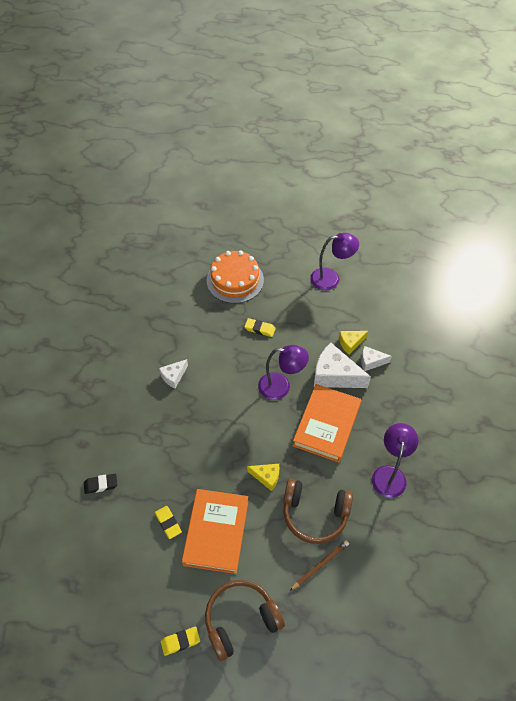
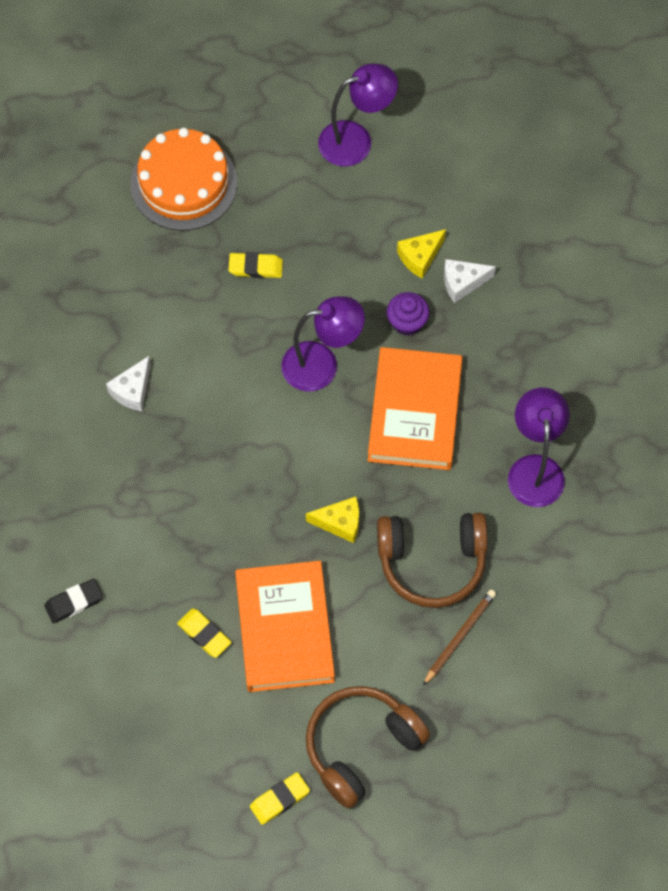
camera: 15 degrees left, 10 degrees up
white cheese [314,343,371,388] -> purple cupcake [387,292,429,336]

